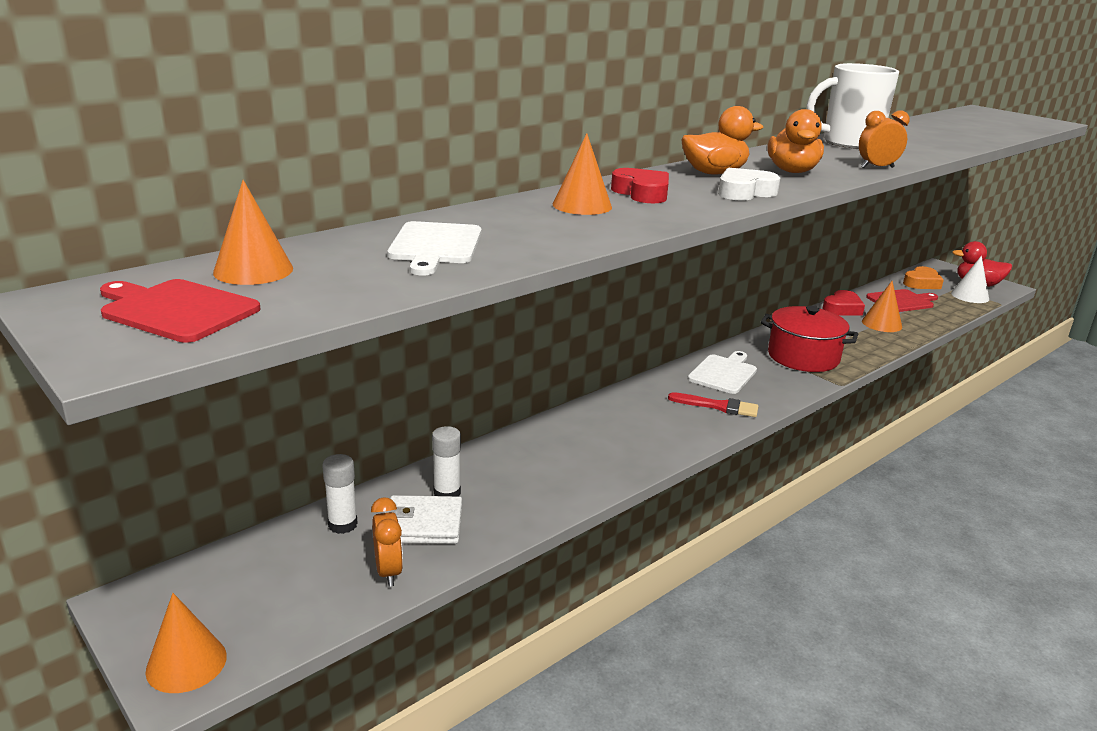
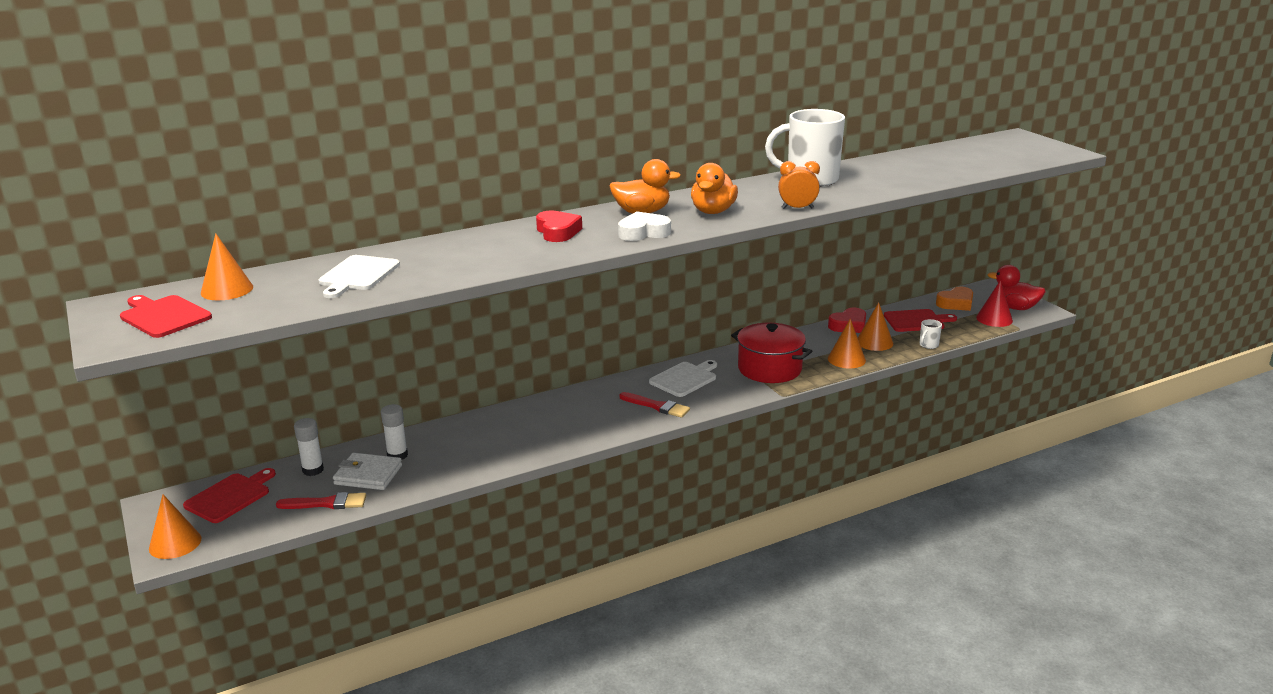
camera: 15 degrees right, 0 degrees up
orange clock [371,497,403,587] -> red brush [276,492,366,509]
orange cone [553,133,612,215] -> orange cone moved to [828,319,866,368]
white cone [951,256,989,303] -> red cone [976,280,1013,327]
none -> red cutting board [183,468,276,523]
none -> white mug [920,319,942,349]

